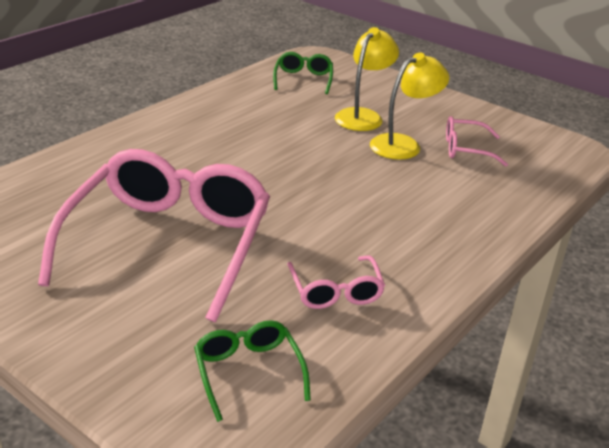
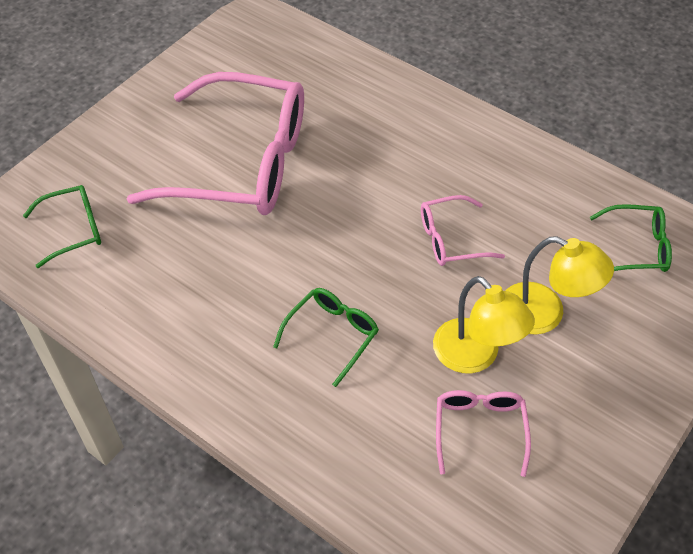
camera: 90 degrees right, 20 degrees up
pink glasses [287,255,385,309] -> pink glasses moved to [421,195,505,266]
none -> green glasses [273,288,379,387]

